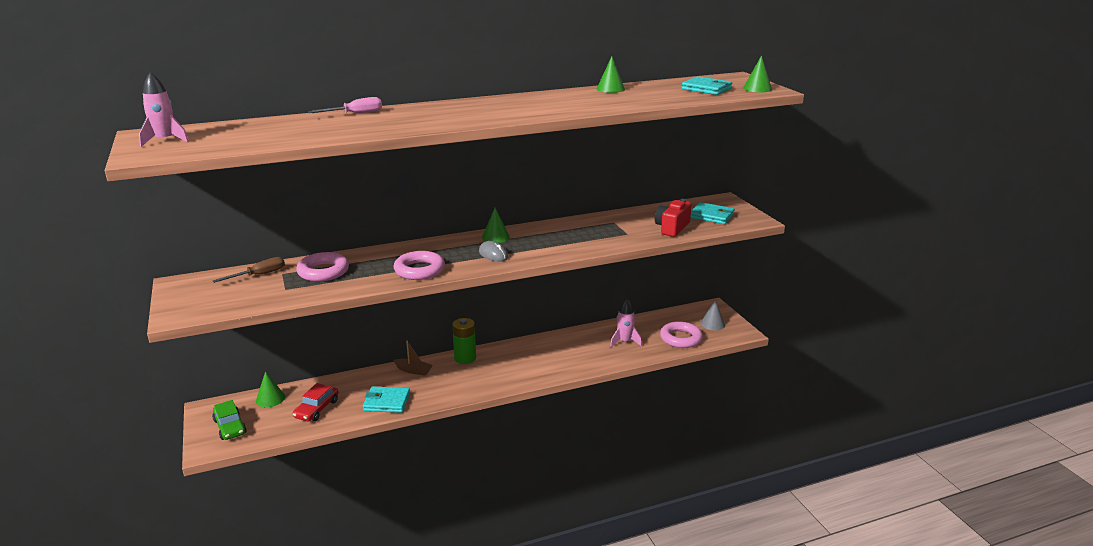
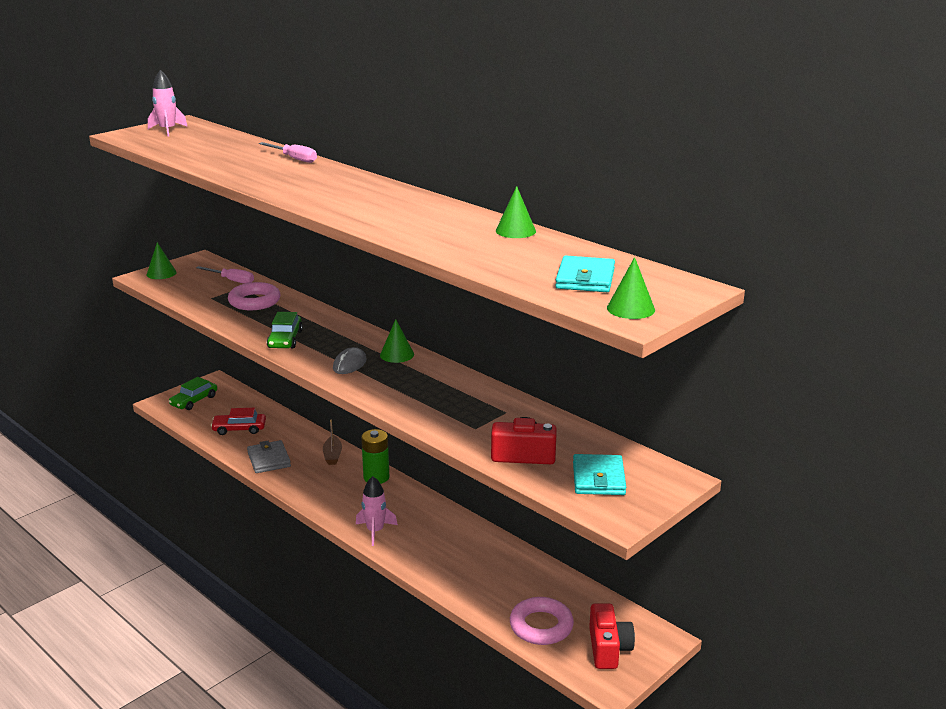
camera: 65 degrees right, 0 degrees up
brown screwdriver [212,257,285,283] -> pink screwdriver [196,266,254,284]
green cone [256,371,285,407] -> green cone moved to [147,242,177,279]
turquoise wallet [363,386,410,413] -> grey wallet [247,440,291,473]
pink ring [394,251,445,280] -> green car [267,312,303,348]
pink rocket [610,299,642,347] -> pink rocket moved to [356,476,398,546]
grey cone [700,300,725,330] -> red camera [589,603,635,669]

